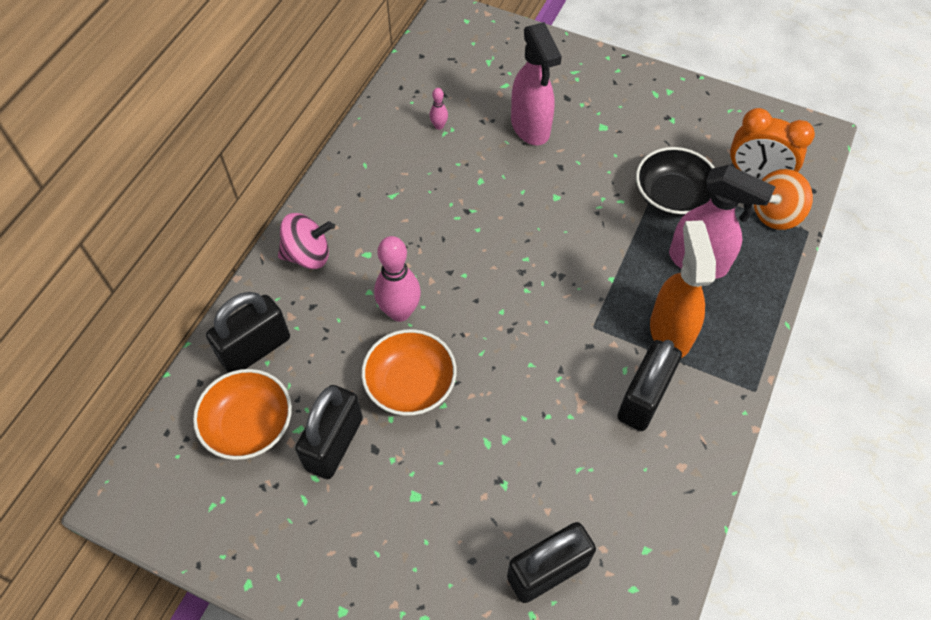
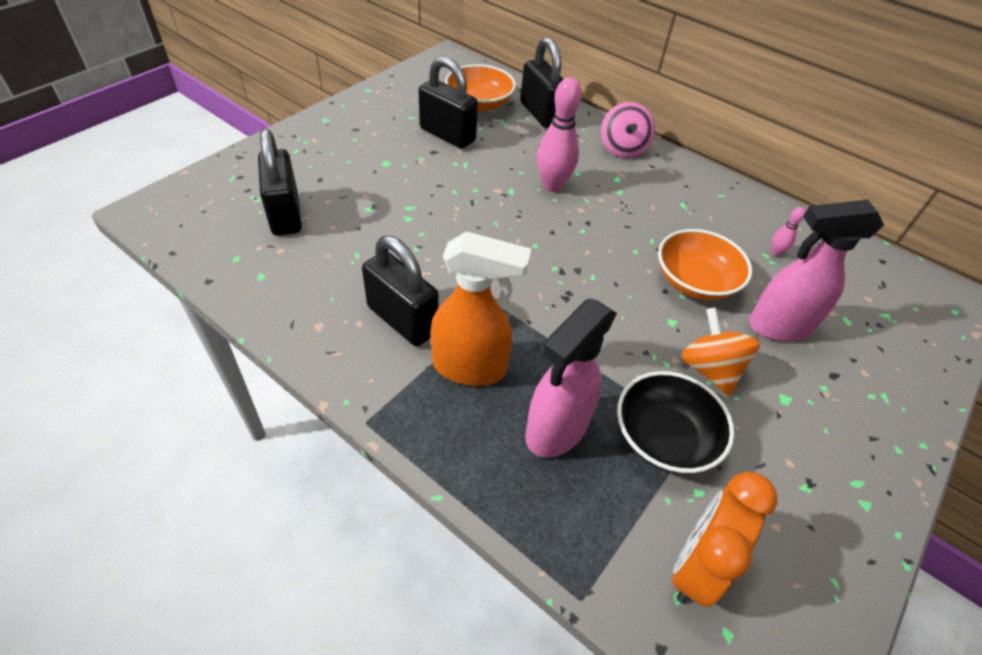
camera: 100 degrees right, 10 degrees down
orange bowl [361,329,457,416] -> orange bowl moved to [658,229,752,300]
orange spinning top [754,169,813,230] -> orange spinning top moved to [681,307,760,396]

